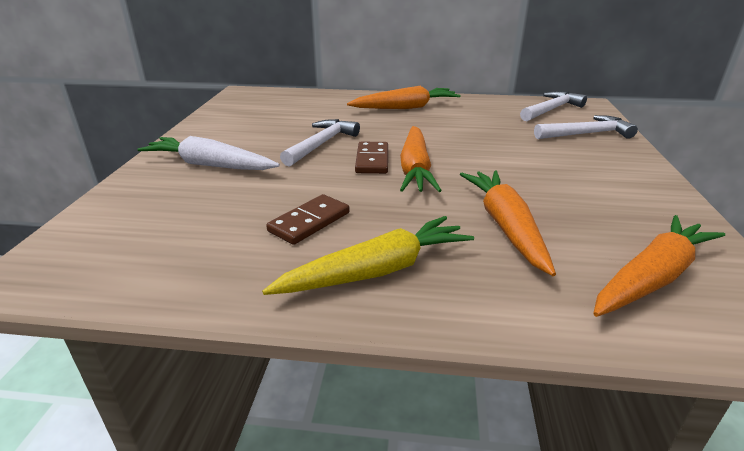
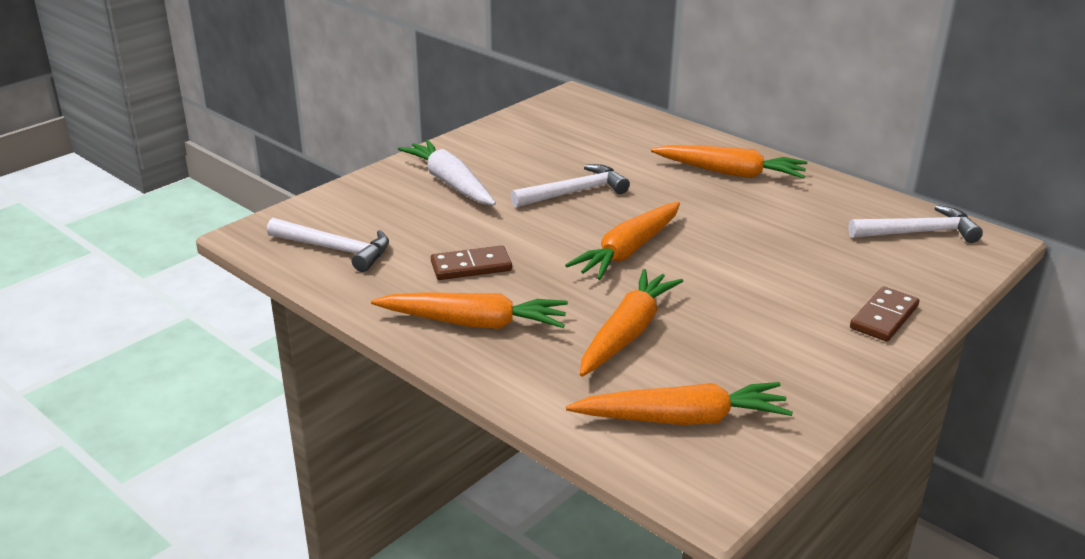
camera: 35 degrees right, 0 degrees up
yellow carrot [262,216,474,295] -> orange carrot [371,292,568,329]
brown domino [355,142,388,174] -> brown domino moved to [850,286,919,342]
white hammer [534,115,638,139] -> white hammer moved to [267,218,389,272]

